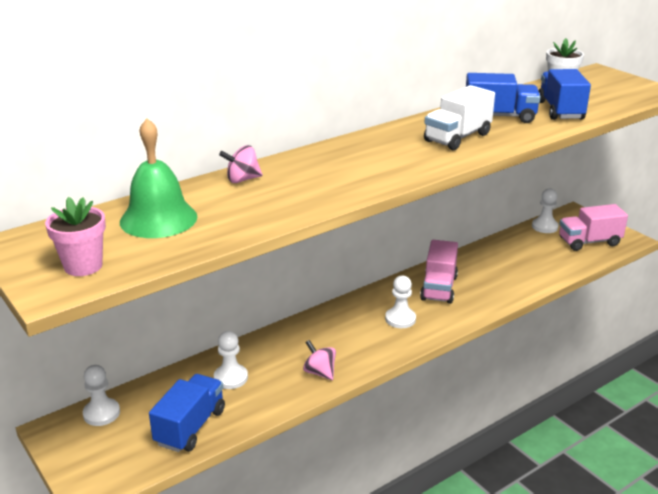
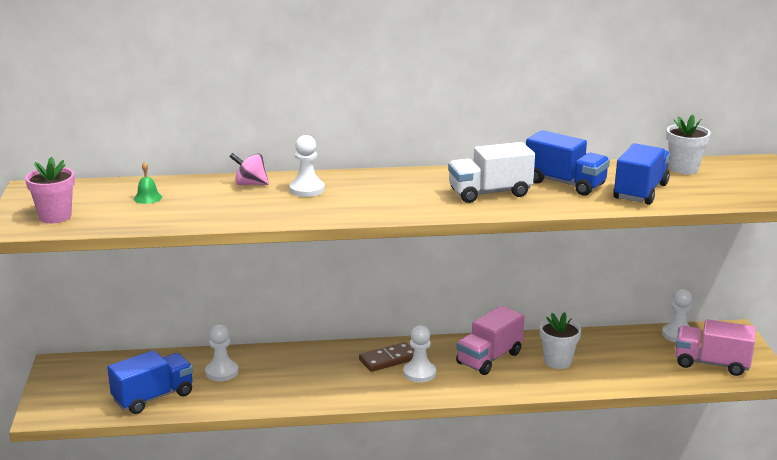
camera: 30 degrees right, 5 degrees down
white pawn [83,365,120,426] -> white pawn moved to [289,135,325,197]
green bell [120,118,197,238] -> green bell [134,161,162,204], size x0.41
pink spinning top [303,340,336,380] -> none
none -> brown domino [359,342,414,372]
none -> white flower pot [540,312,581,369]

